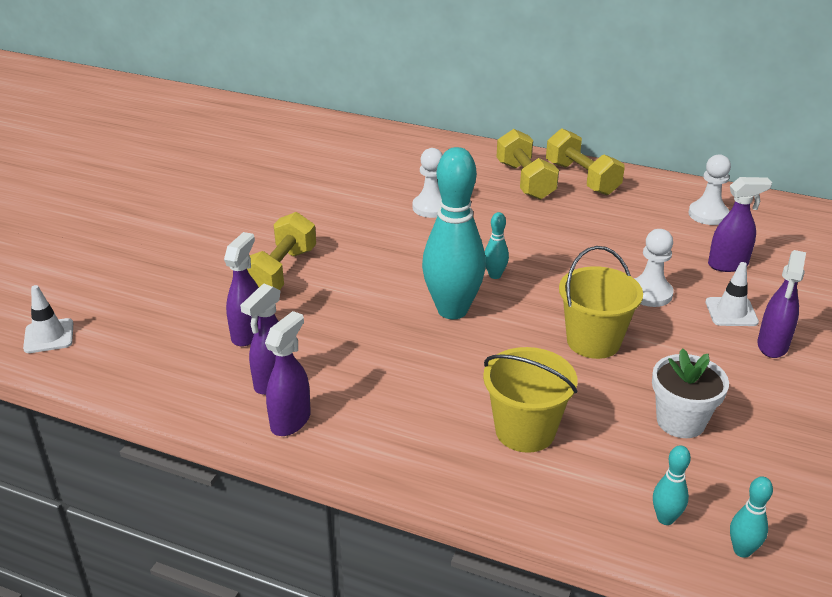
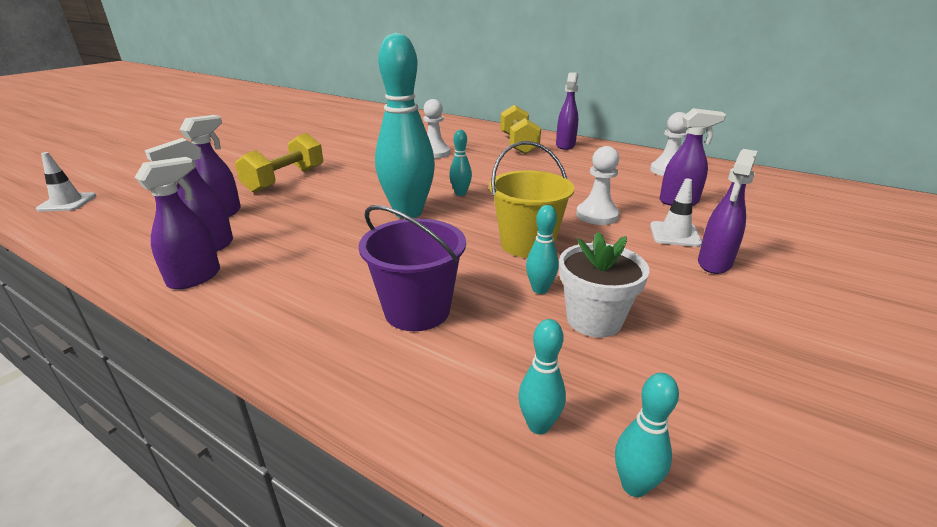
camera: 10 degrees right, 5 degrees down
yellow bucket [483,347,577,453] -> purple bucket [358,205,466,331]
yellow dumbbell [546,129,625,195] -> purple spray bottle [556,72,578,150]
none -> turquoise bowling pin [526,205,559,294]

